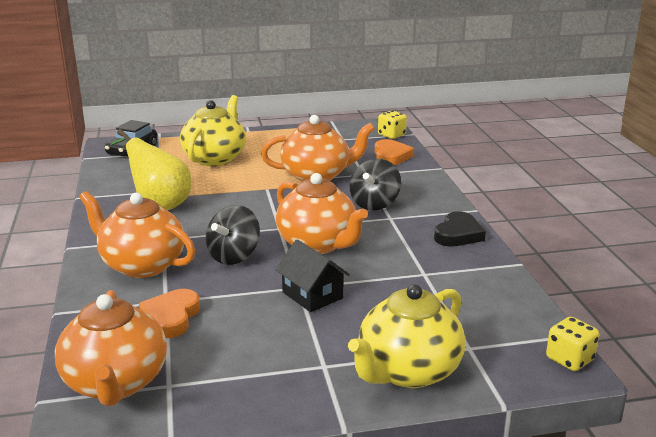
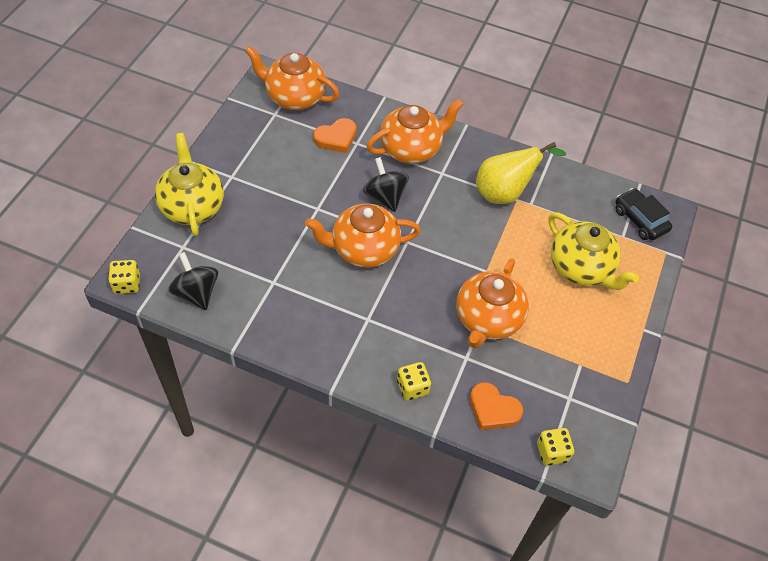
camera: 120 degrees right, 30 degrees up
orange heart [139,289,200,338] -> orange heart turned 105 degrees clockwise [313,118,357,153]
black house [275,239,350,312] -> none
black spinning top [350,158,401,211] -> black spinning top moved to [168,252,218,310]
black heart [434,211,486,247] -> none
none -> yellow dice [397,362,431,400]

